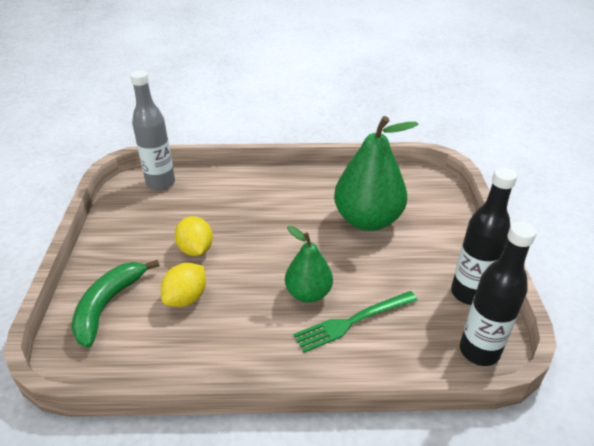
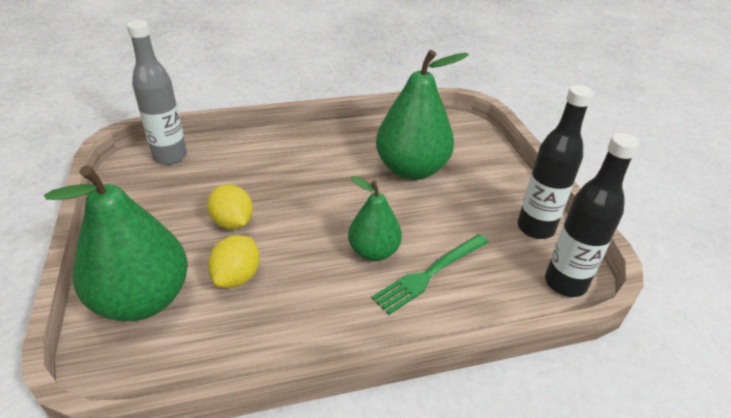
camera: 15 degrees left, 0 degrees up
green banana [71,260,159,348] -> green pear [44,165,188,321]

